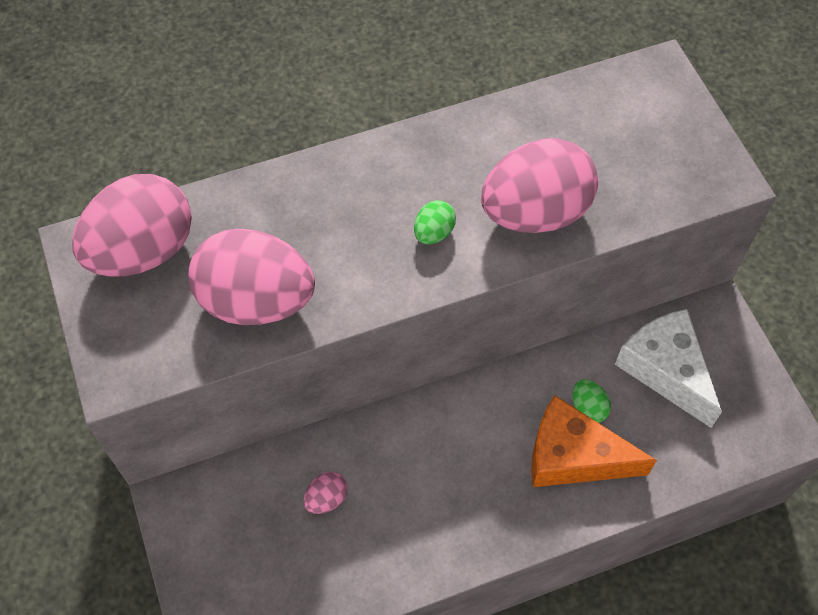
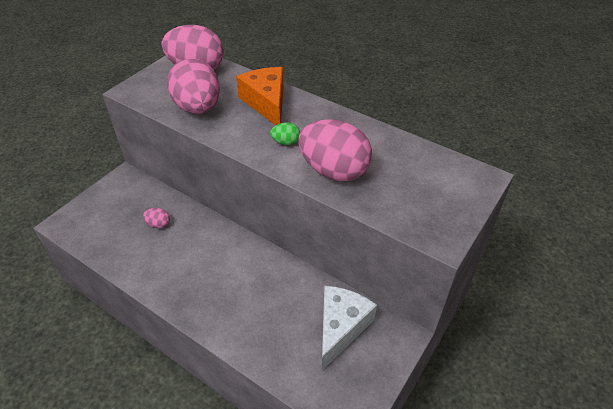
camera: 55 degrees right, 15 degrees down
orange cheese [531,395,657,487] -> orange cheese moved to [236,67,284,125]
green egg [572,379,611,423] -> none

